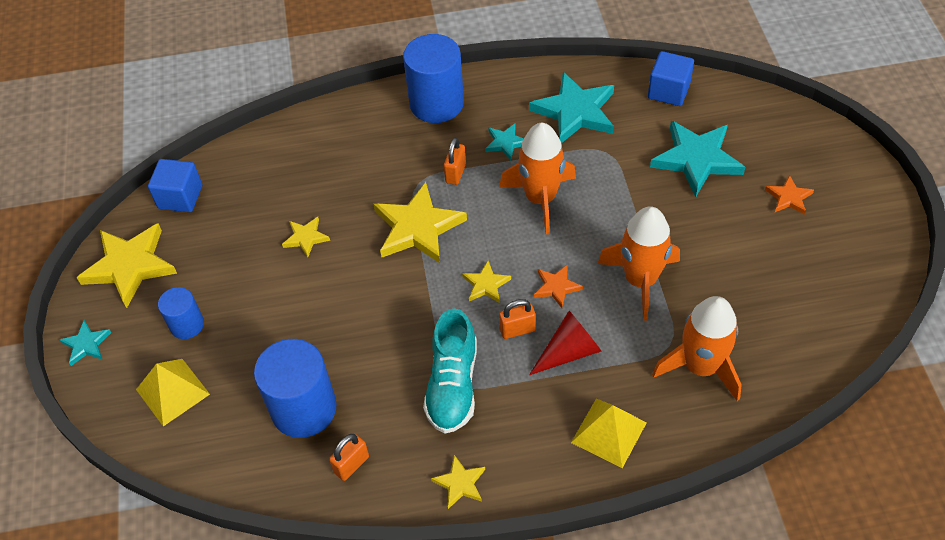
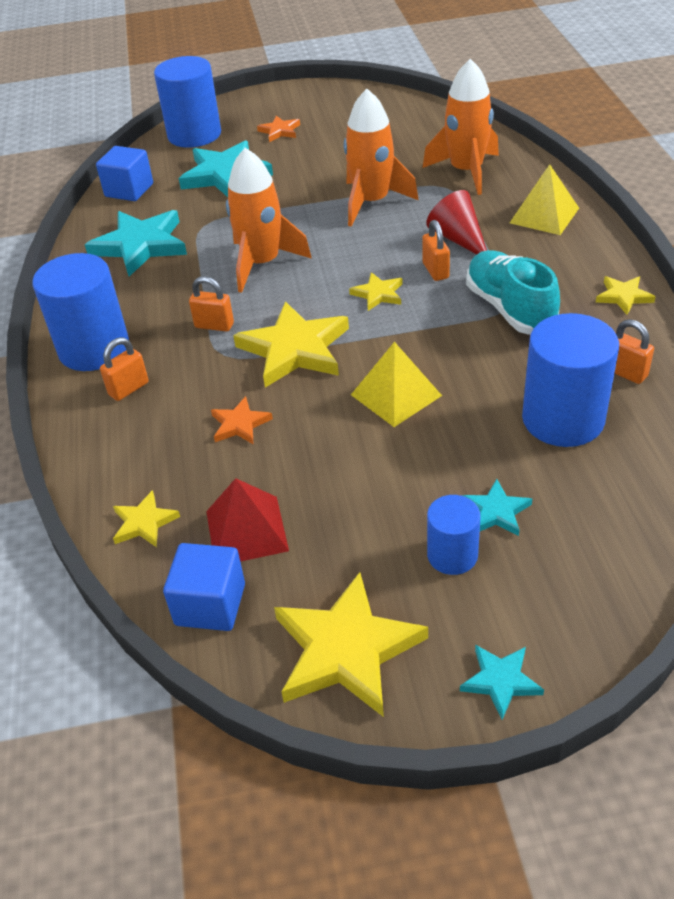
camera: 90 degrees left, 10 degrees down
yellow pyramid [136,359,210,426] -> yellow pyramid moved to [351,342,442,427]
yellow star [282,217,330,257] -> yellow star moved to [113,490,180,547]
turquoise shoe [423,308,477,434] -> turquoise shoe turned 120 degrees counterclockwise [466,250,560,335]
turquoise star [485,123,524,160] -> turquoise star moved to [462,479,532,536]
orange star [534,264,583,308] -> orange star moved to [211,396,273,444]
none -> orange padlock [100,337,149,401]
none -> blue cylinder [154,56,221,148]
none -> red pyramid [206,478,289,562]

